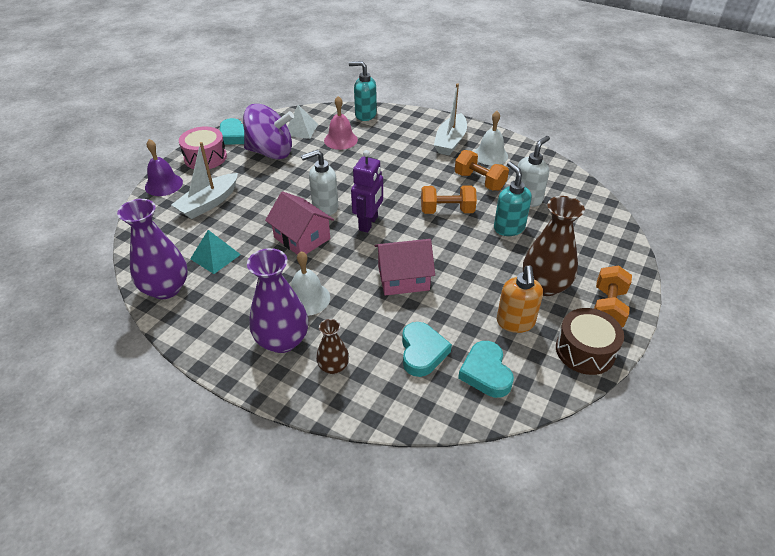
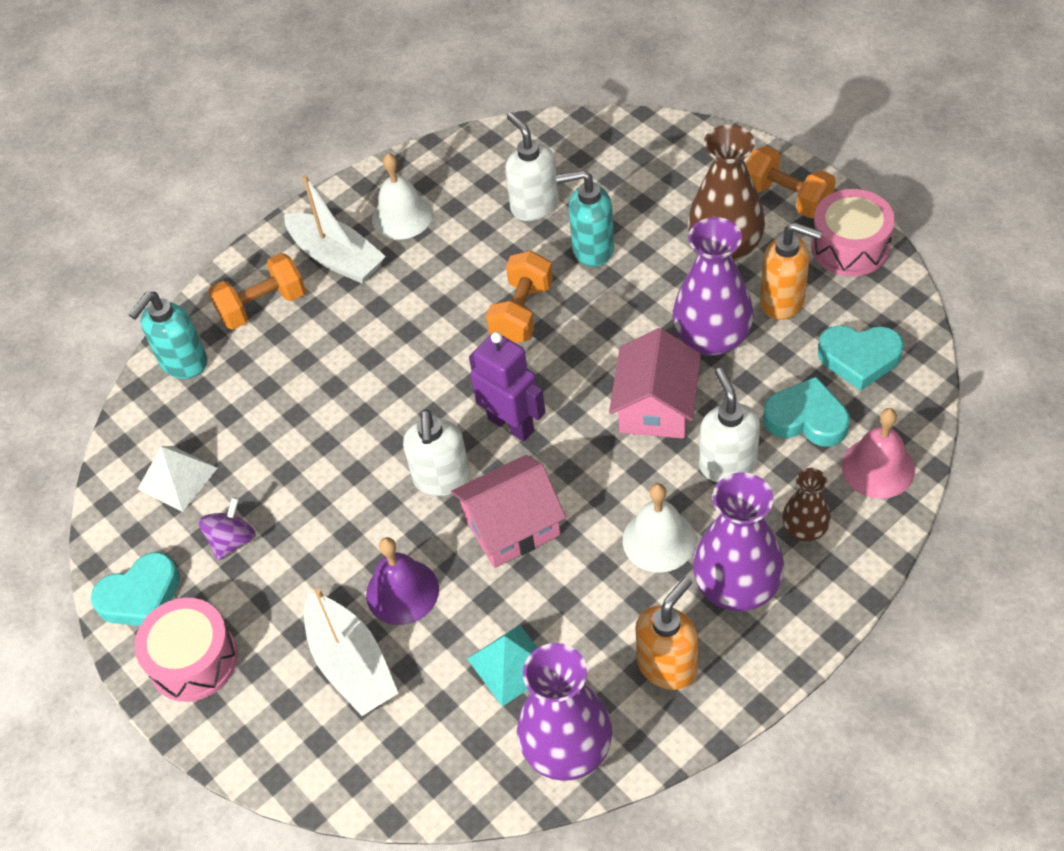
camera: 65 degrees left, 10 degrees up
purple bell [145,139,183,196] -> purple bell moved to [366,537,439,625]
purple spinning top [243,104,294,160] -> purple spinning top [198,497,256,561], size x0.47
pink bell [324,96,358,150] -> pink bell moved to [842,408,915,499]
orange dumbbell [455,150,509,191] -> orange dumbbell moved to [208,253,306,330]
brown drum [556,308,624,375] -> pink drum [811,189,895,276]
none -> orange soap dispenser [635,576,698,690]
none -> purple vase [673,217,753,356]
none -> white soap dispenser [699,368,760,483]

